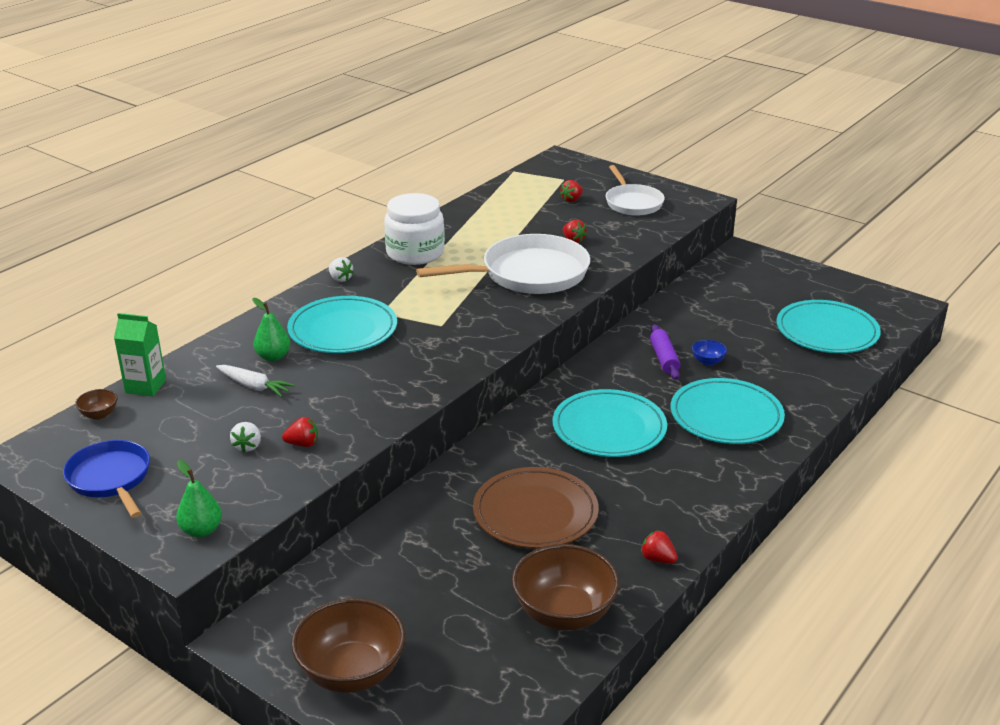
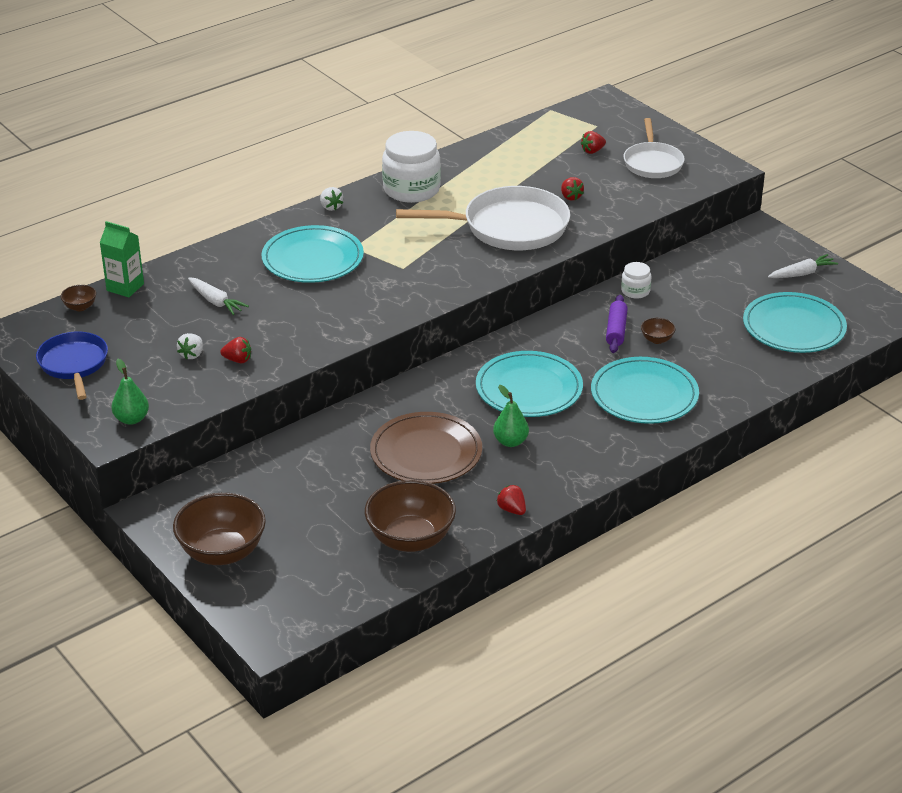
camera: 15 degrees right, 5 degrees up
green pear [252,298,290,361] -> green pear moved to [493,385,529,447]
blue bowl [692,339,727,366] -> brown bowl [641,318,676,344]
none -> white jar [621,262,651,299]
none -> white carrot [768,254,838,278]

